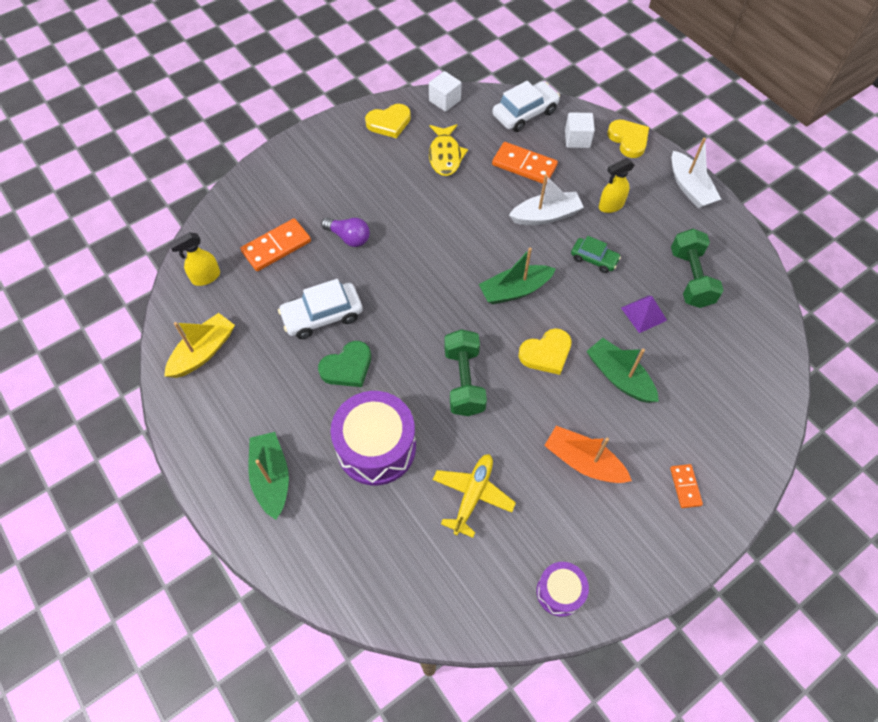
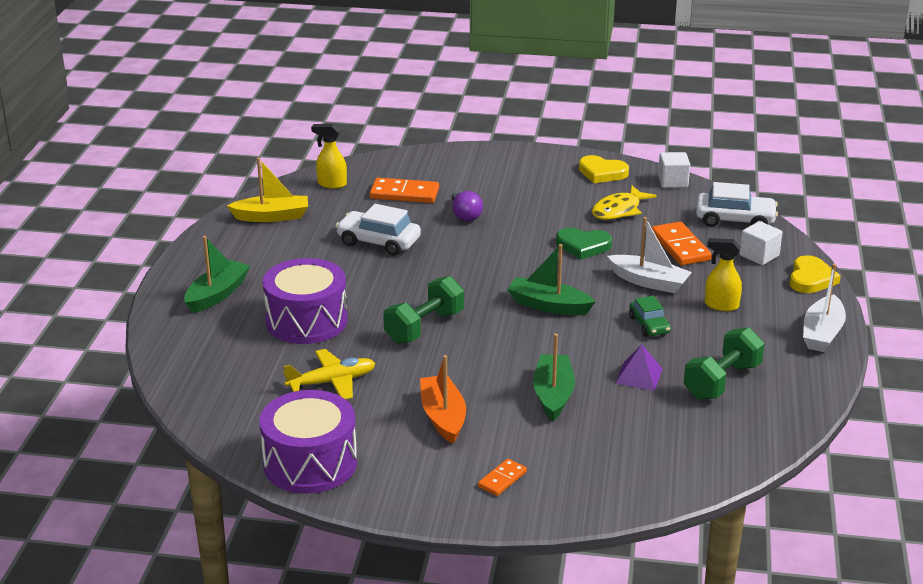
camera: 45 degrees right, 30 degrees down
green heart [318,341,371,387] -> green heart moved to [556,228,612,260]
yellow heart [518,328,572,375] -> none
purple drum [536,562,589,617] -> purple drum [259,390,357,494], size x1.85

